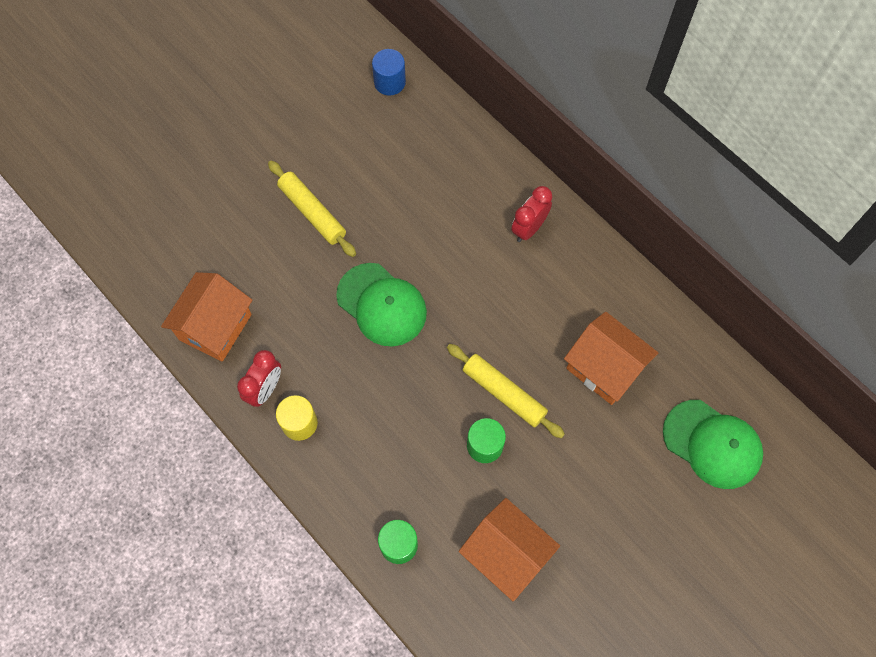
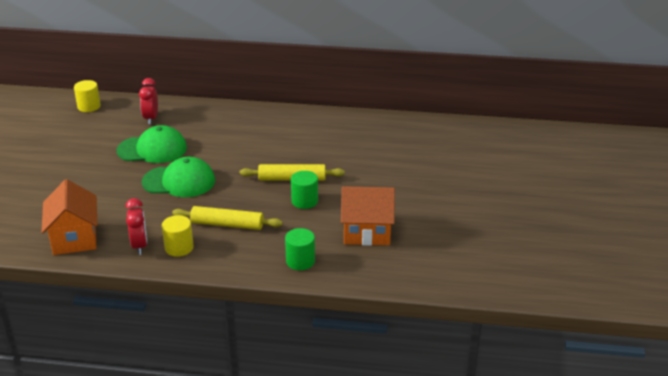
camera: 40 degrees left, 35 degrees down
yellow rolling pin [268,161,356,257] -> yellow rolling pin moved to [172,206,283,230]
blue cylinder [372,49,406,96] -> yellow cylinder [74,80,101,112]
red clock [511,186,552,242] -> red clock moved to [139,78,158,124]
orange house [564,312,658,405] -> none
green cap [663,400,763,489] -> green cap moved to [117,125,187,163]

